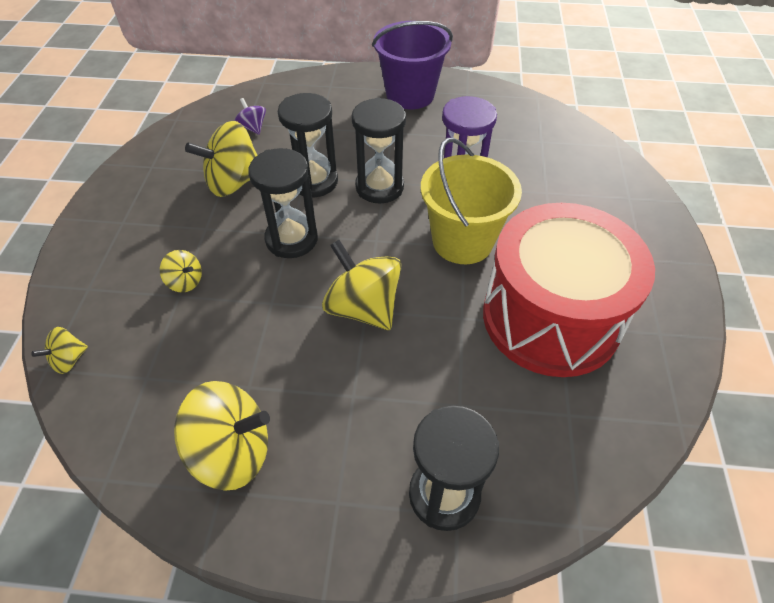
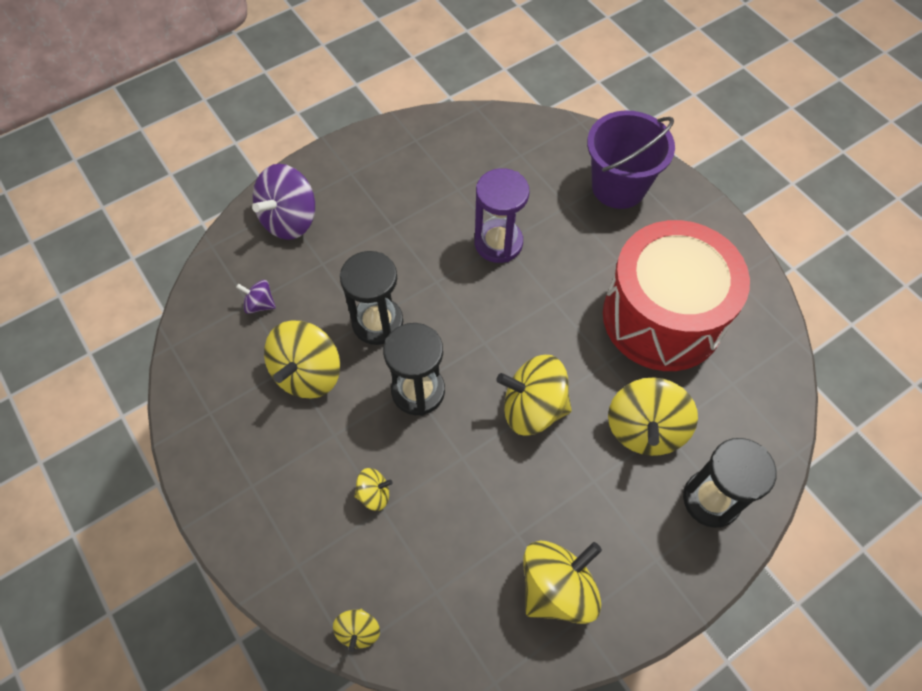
camera: 40 degrees left, 10 degrees up
black hourglass [352,98,406,203] -> none
purple bucket [372,21,453,109] -> purple bucket moved to [587,110,675,209]
yellow bucket [421,138,522,264] -> none
none -> purple spinning top [252,164,315,240]
none -> yellow spinning top [608,377,698,456]

